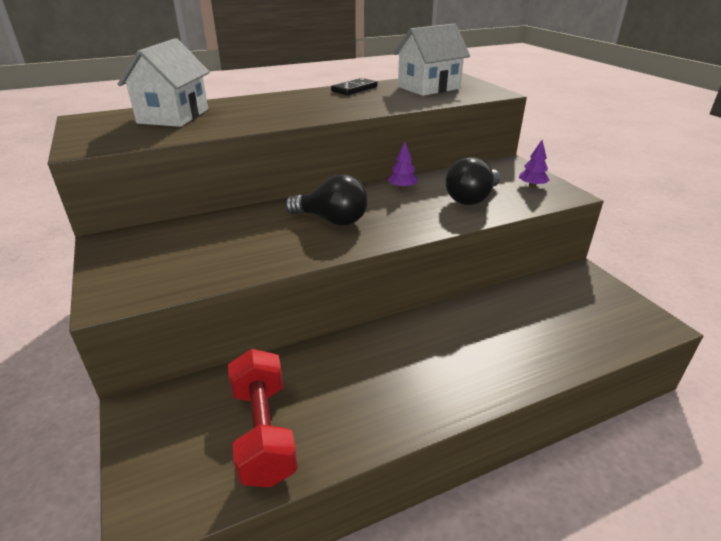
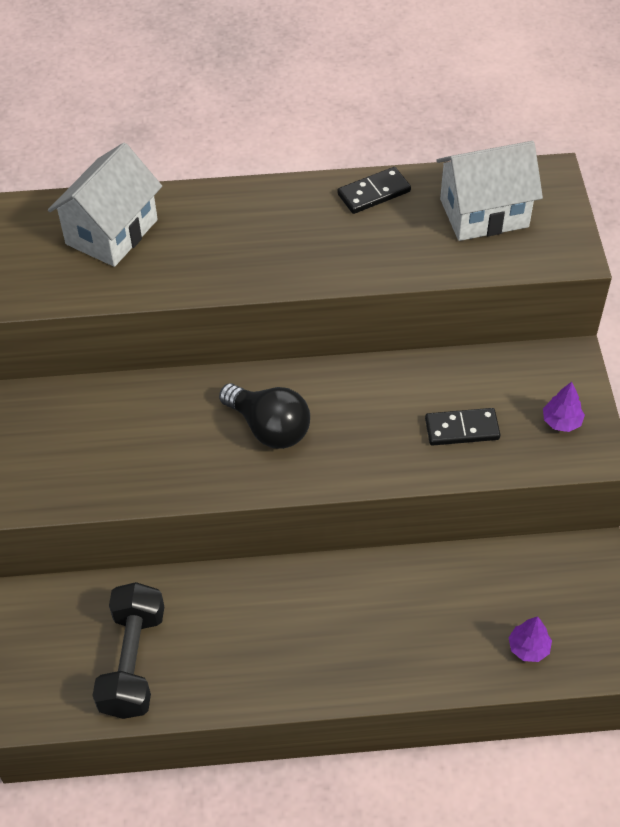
camera: 20 degrees right, 20 degrees up
red dumbbell [228,349,298,488] -> black dumbbell [92,582,164,719]
purple tree [388,142,418,189] -> purple tree moved to [509,616,552,662]
black light bulb [445,157,500,205] -> black domino [425,408,500,446]

